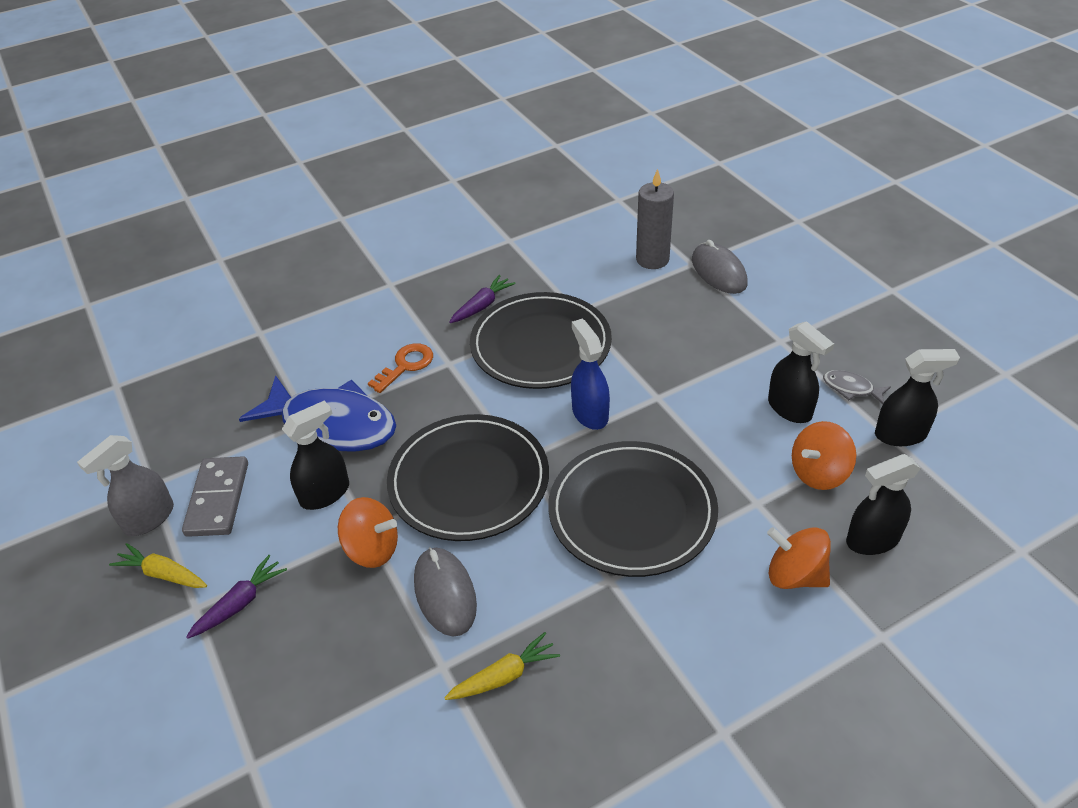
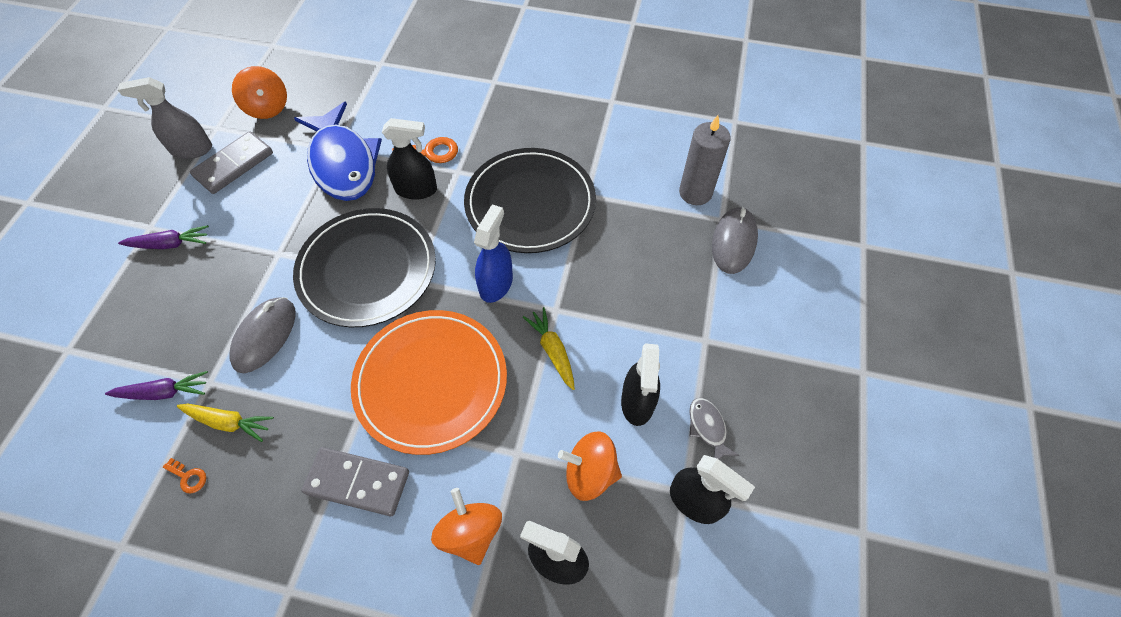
camera: 40 degrees right, 15 degrees up
yellow carrot [109,543,207,588] -> yellow carrot moved to [523,307,575,390]
black spray bottle [282,401,349,510] -> black spray bottle moved to [382,118,437,200]
orange spinning top [338,497,398,568] -> orange spinning top moved to [232,66,287,119]
purple carrot [449,275,516,323] -> purple carrot moved to [105,371,208,400]
black plate [548,441,718,577] -> orange plate [351,310,507,455]
none -> orange key [163,458,206,493]
none -> grey domino [302,447,409,516]

